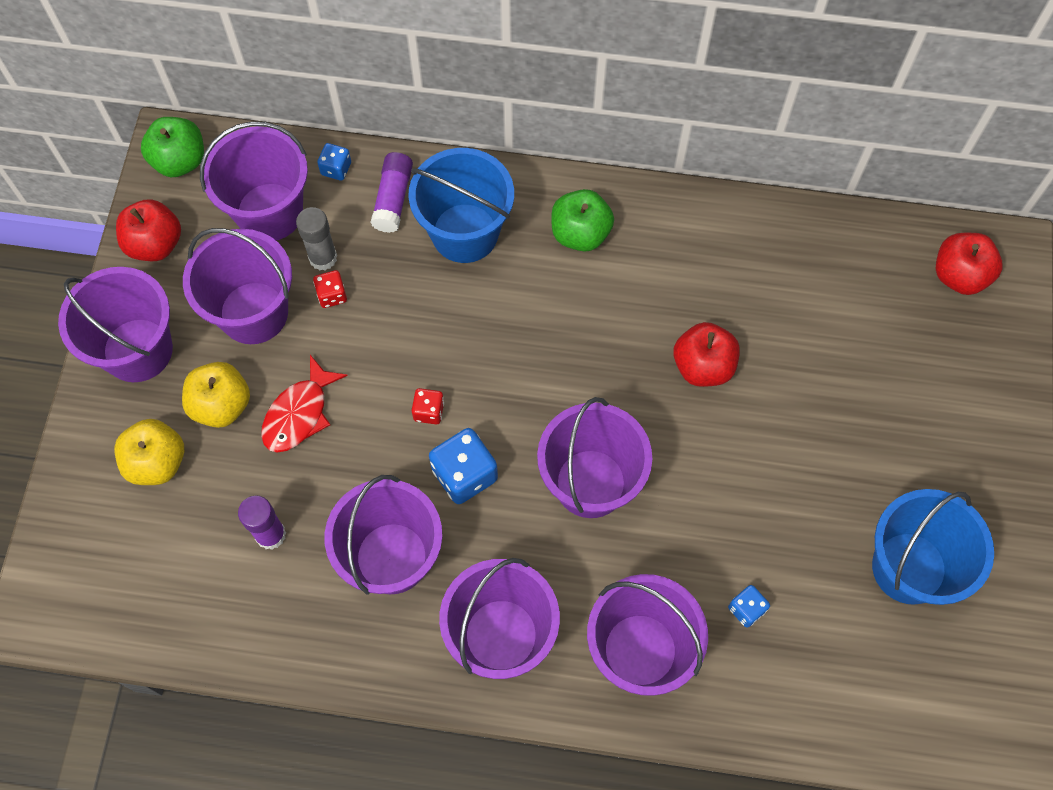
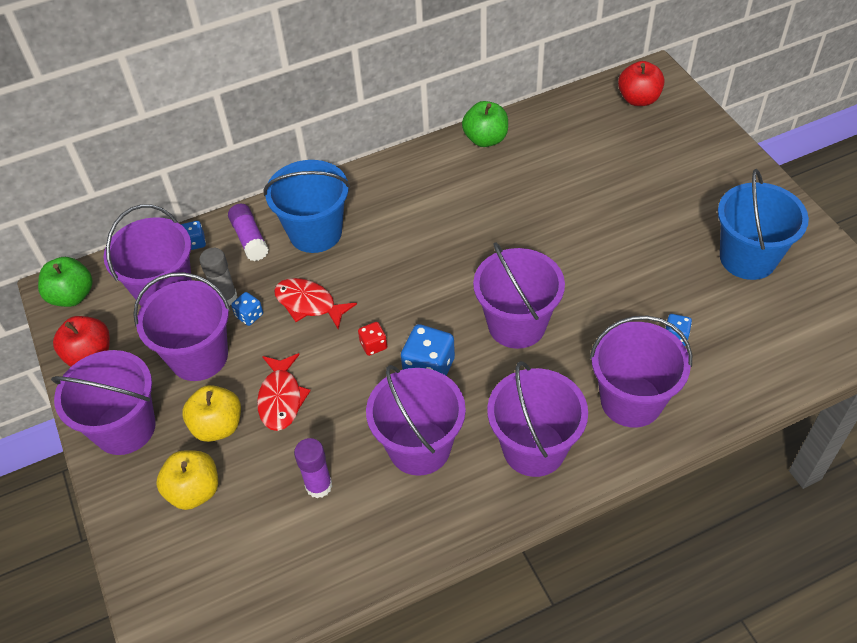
camera: 30 degrees left, 15 degrees down
red dice [313,270,347,308] -> blue dice [231,292,263,326]
green apple [551,189,614,252] -> green apple moved to [462,101,508,147]
red apple [673,322,740,387] -> none
none -> red fish [274,278,357,329]

